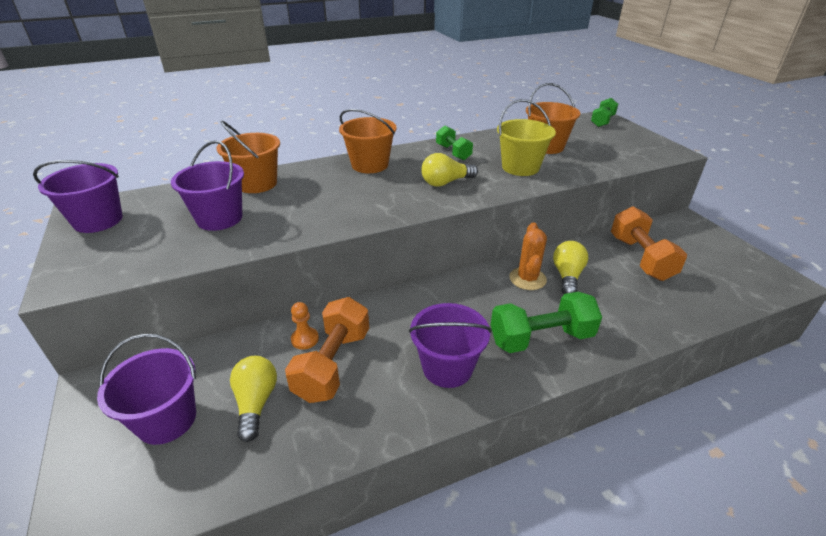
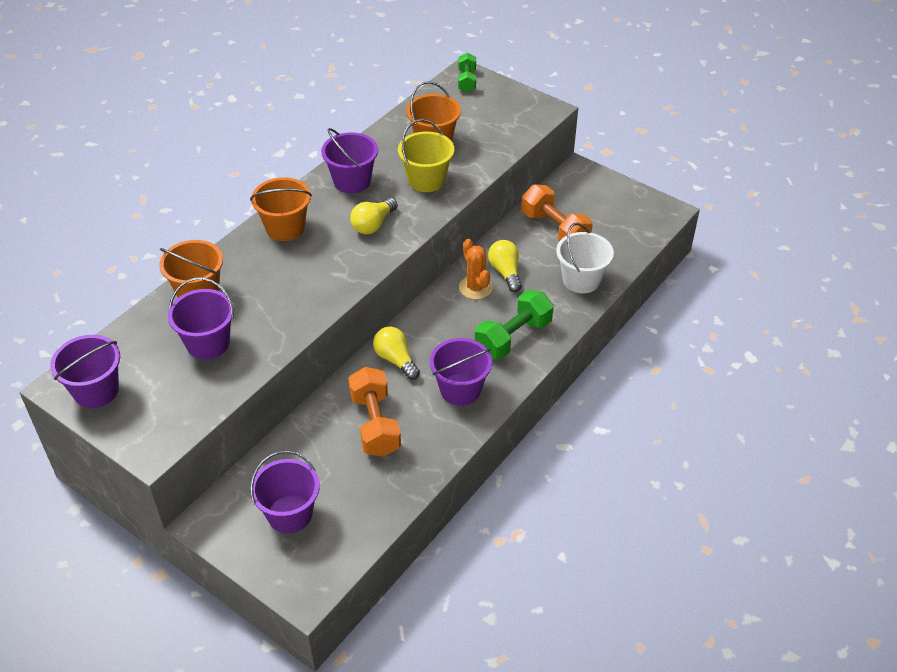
camera: 30 degrees left, 10 degrees up
yellow light bulb [230,356,277,442] -> yellow light bulb moved to [373,327,420,380]
orange pawn [291,302,319,350] -> none
green dumbbell [436,125,473,160] -> purple bucket [321,128,378,193]
none -> white bucket [556,223,614,293]

